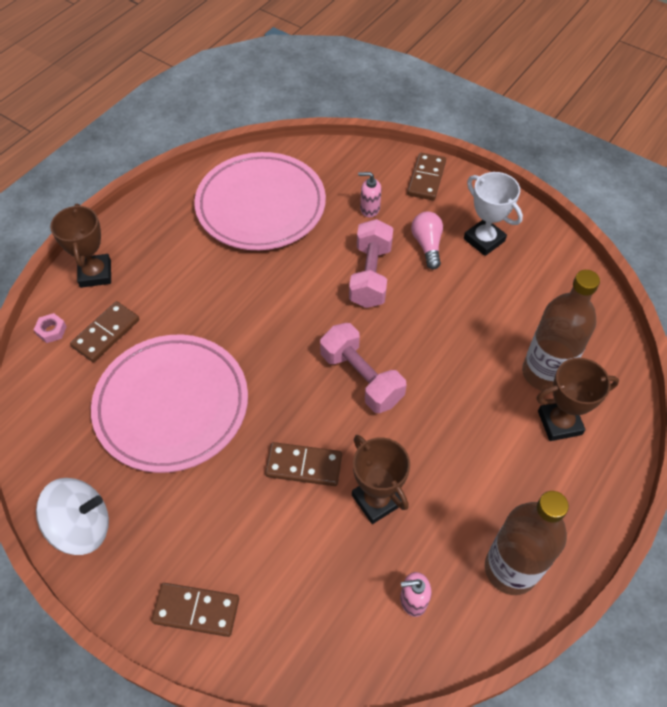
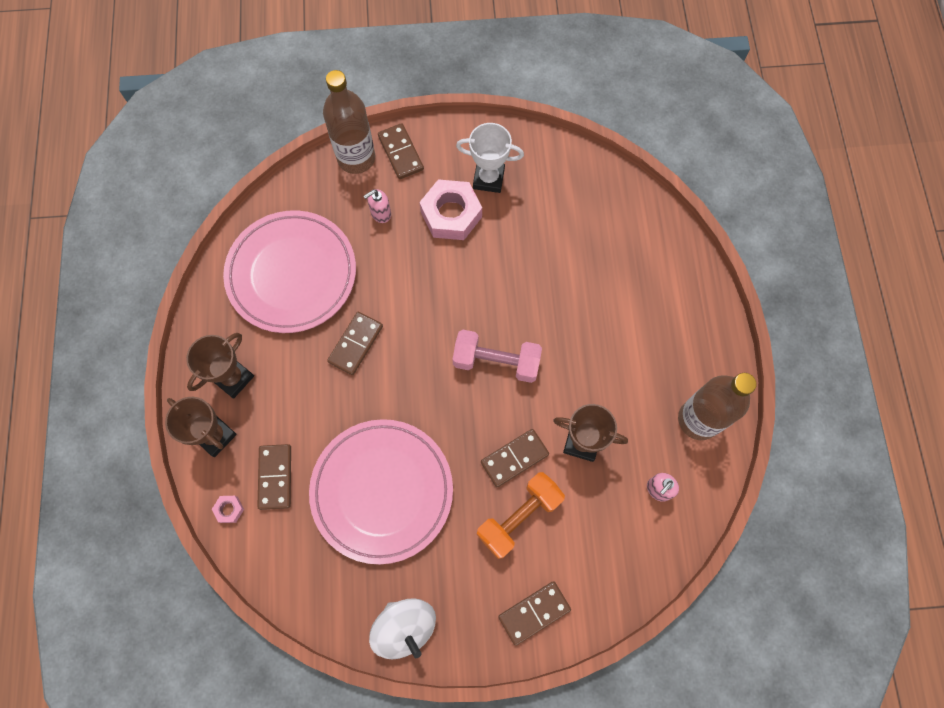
camera: 40 degrees left, 15 degrees up
white spinning top [36,478,109,555] -> white spinning top turned 105 degrees clockwise [369,598,436,659]
pink dumbbell [349,219,393,308] -> none
pink light bulb [411,211,443,269] -> pink nut [419,179,482,240]
brown bottle [522,270,600,391] -> brown bottle moved to [323,70,375,174]
brown trophy [536,358,619,441] -> brown trophy moved to [186,333,254,399]
none -> brown domino [327,312,383,375]
none -> orange dumbbell [477,472,565,559]

